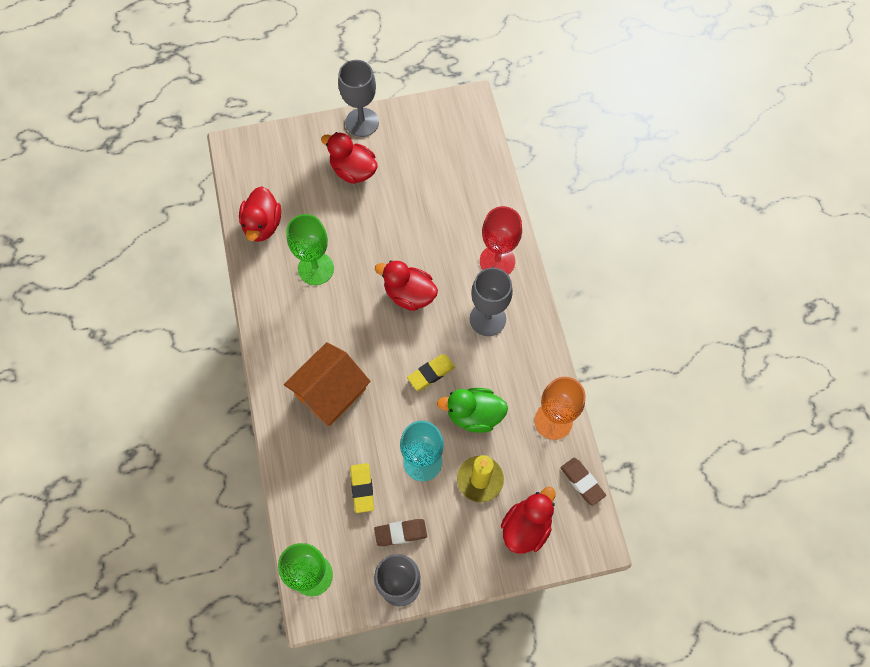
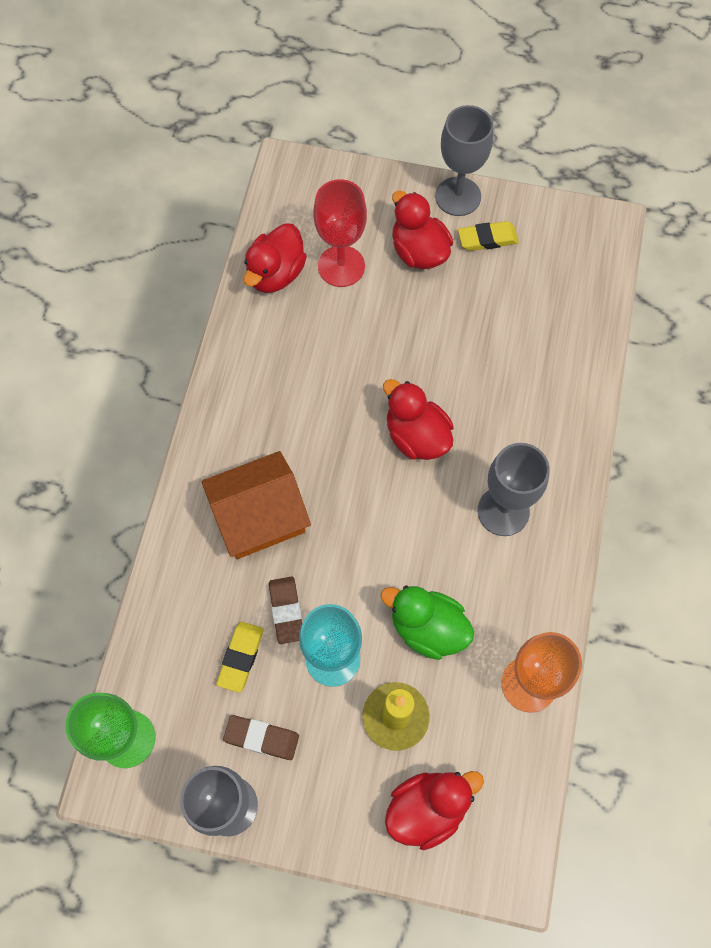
camera: 25 degrees right, 0 degrees up
green goblet [286,214,334,285] -> none
yellow eraser [407,354,455,391] -> yellow eraser moved to [458,221,519,251]
red goblet [480,206,522,275] -> red goblet moved to [313,179,367,287]
brown eraser [561,458,606,506] -> brown eraser moved to [269,577,302,644]

